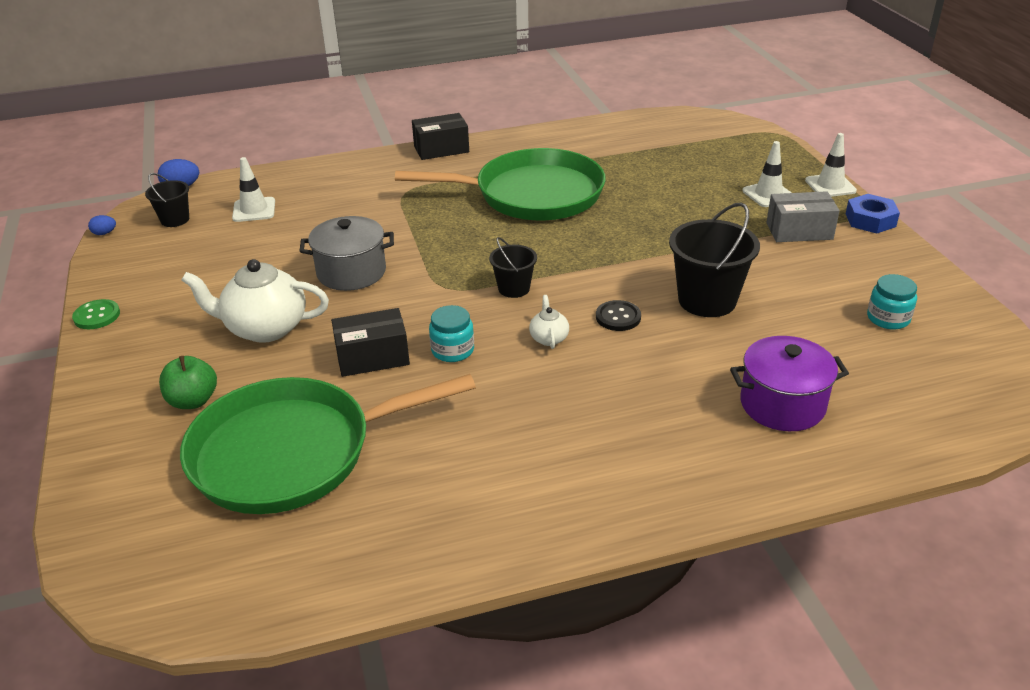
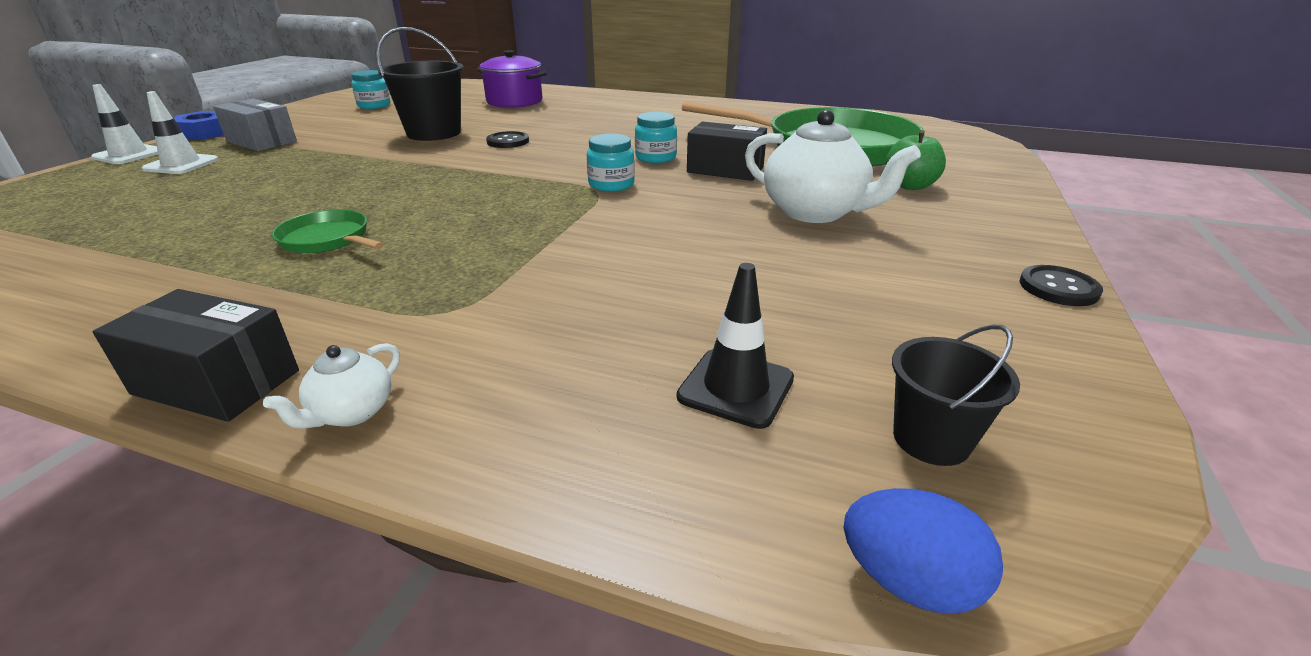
camera: 145 degrees left, 5 degrees down
green button [72,299,120,329] -> black button [1019,265,1103,306]
blue egg [88,215,116,235] -> none
white traffic cone [232,157,275,222] -> black traffic cone [677,263,794,429]
grey pot [299,216,394,291] -> none
green pan [395,148,606,220] -> green pan [272,210,384,253], size x0.42
black bucket [489,237,537,298] -> none
white teapot [529,295,569,349] -> white teapot moved to [263,343,400,429]
none -> turquoise jar [587,134,635,192]

